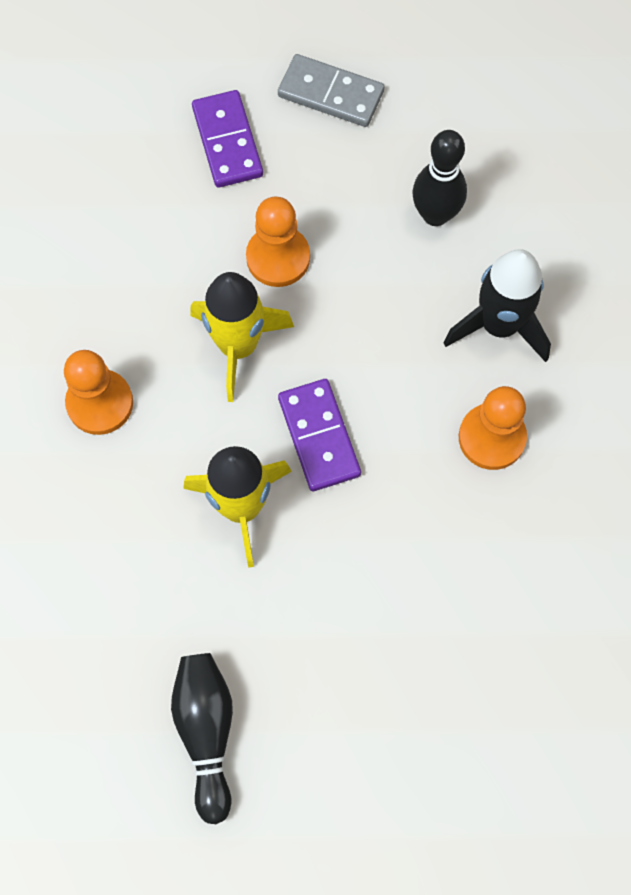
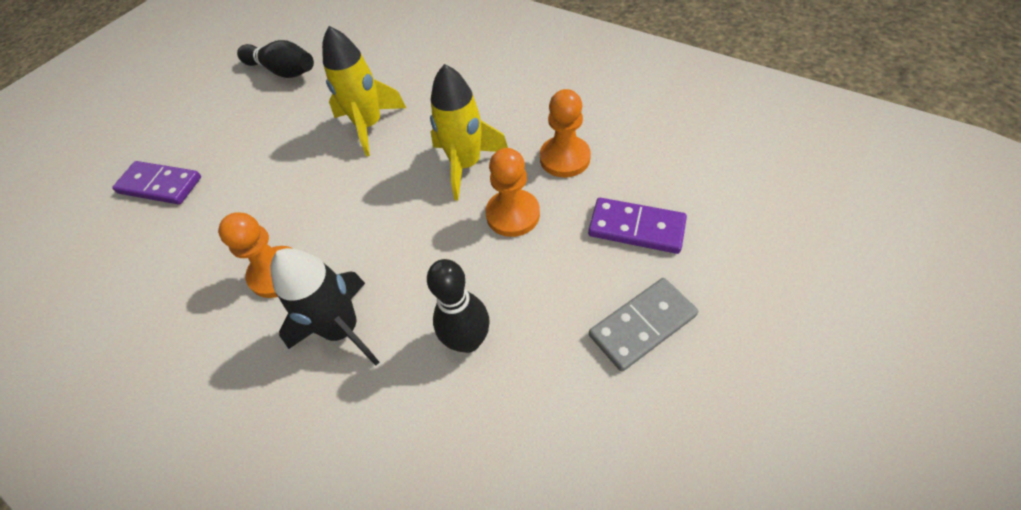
camera: 130 degrees right, 15 degrees down
orange pawn [64,350,133,435] -> orange pawn moved to [540,89,591,178]
purple domino [278,379,361,491] -> purple domino moved to [112,161,201,204]

